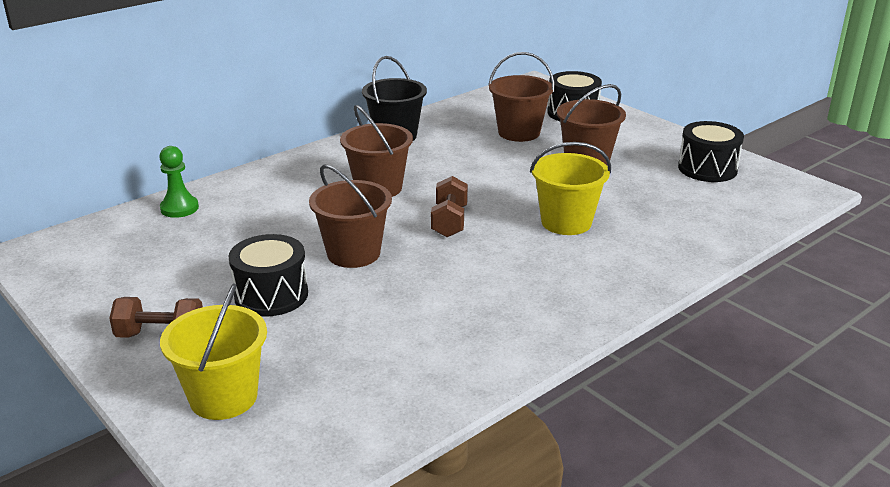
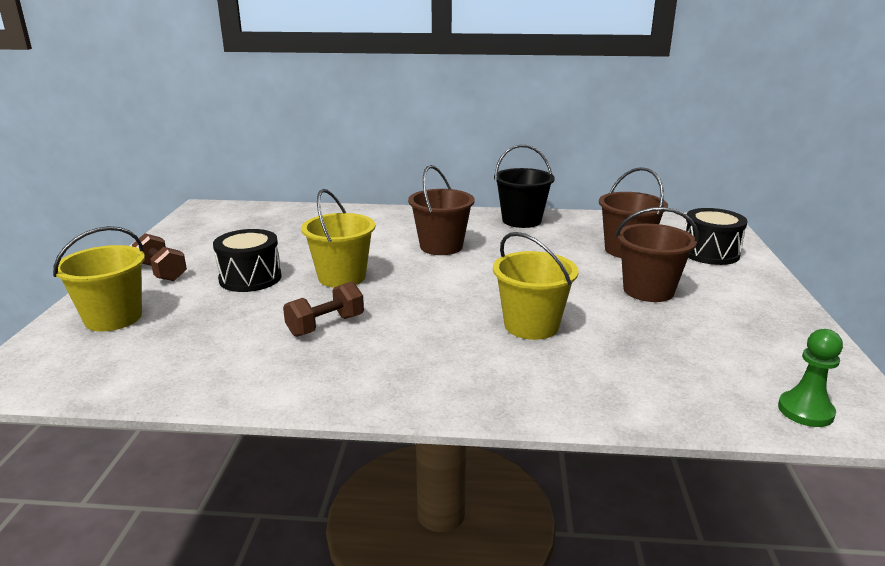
camera: 45 degrees right, 5 degrees down
green pawn [159,146,199,218] -> green pawn moved to [778,329,843,427]
brown bucket [309,165,392,268] -> yellow bucket [301,189,375,287]
brown dumbbell [431,176,468,237] -> brown dumbbell moved to [283,281,364,337]
black drum [678,121,744,182] -> none

